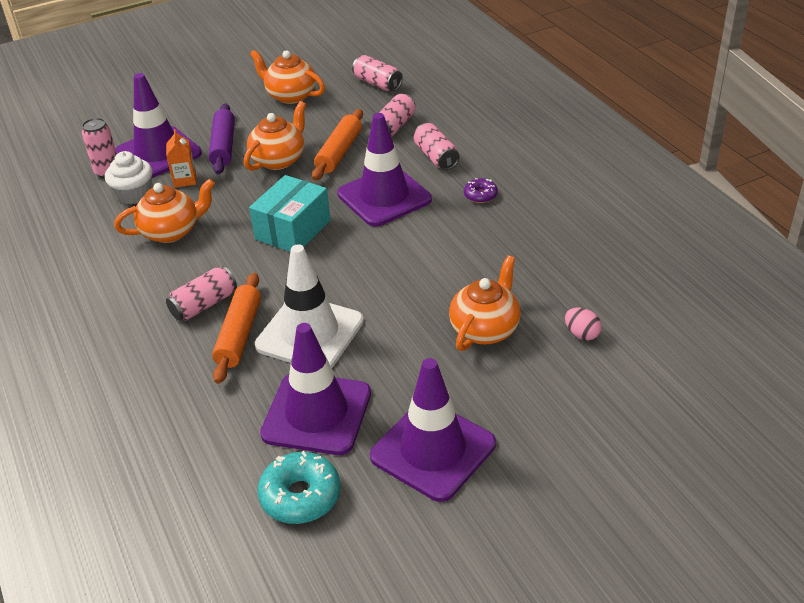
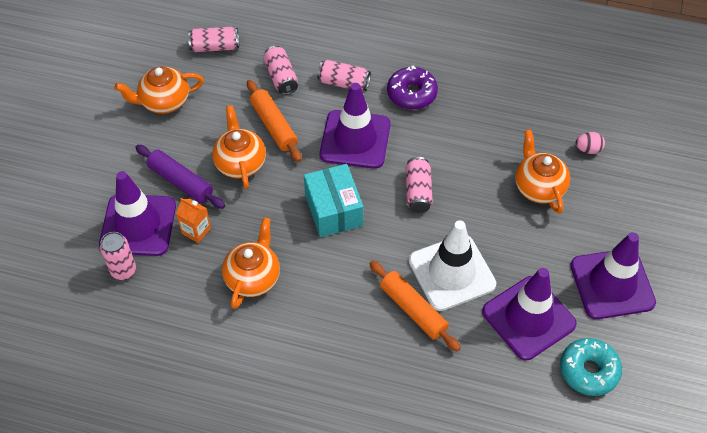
camera: 50 degrees left, 15 degrees up
white cupcake [105,151,152,204] -> none
pink can [166,266,237,321] -> pink can moved to [405,157,433,213]
purple donut [464,178,498,203] -> purple donut [387,65,438,110], size x1.78

